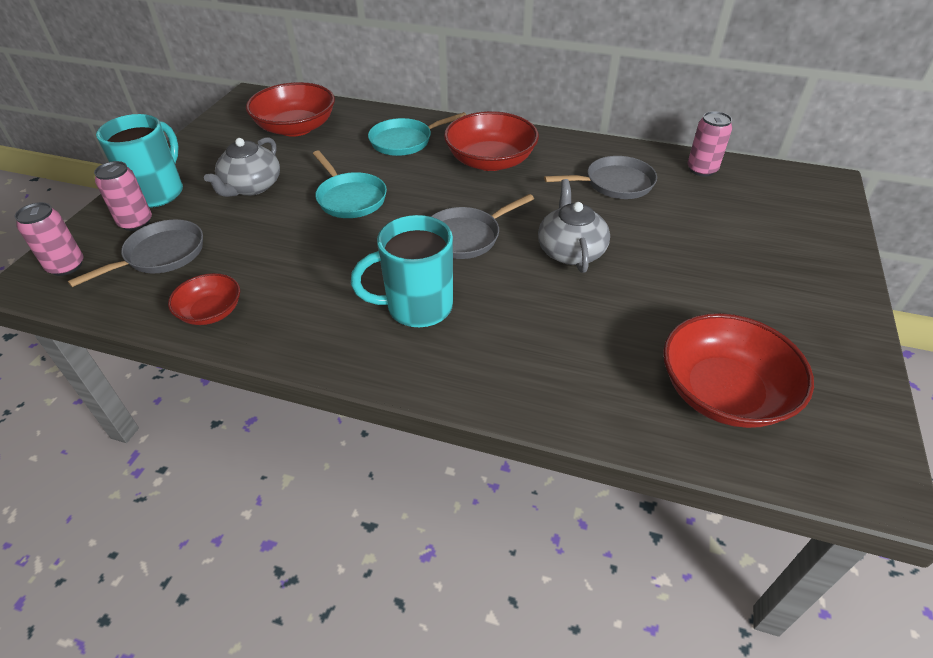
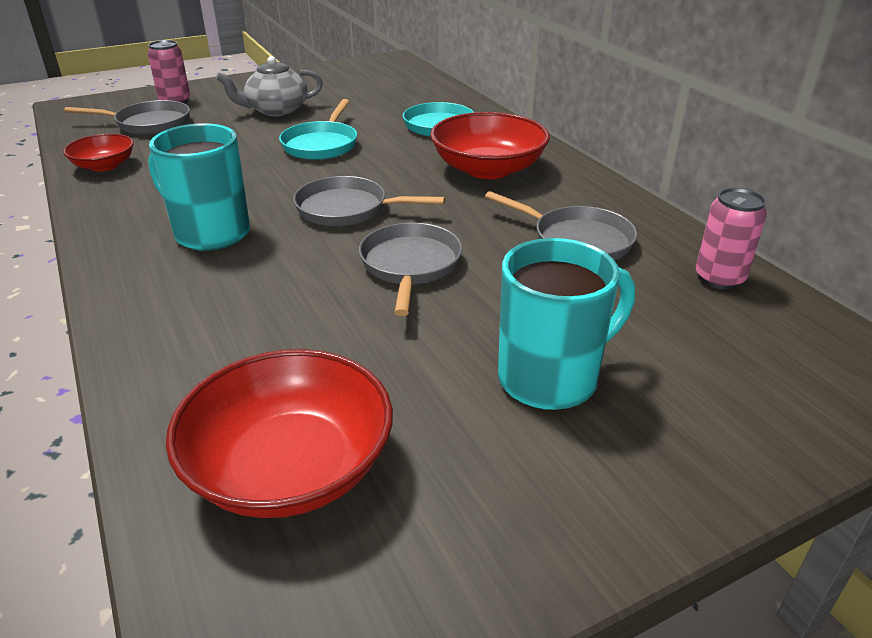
camera: 45 degrees right, 10 degrees down
pink can [14,202,83,276] -> none
turquoise mug [96,114,183,208] -> turquoise mug moved to [498,238,635,410]
red bowl [246,82,335,137] -> none
grey teapot [538,179,610,273] -> grey pan [359,223,463,316]

